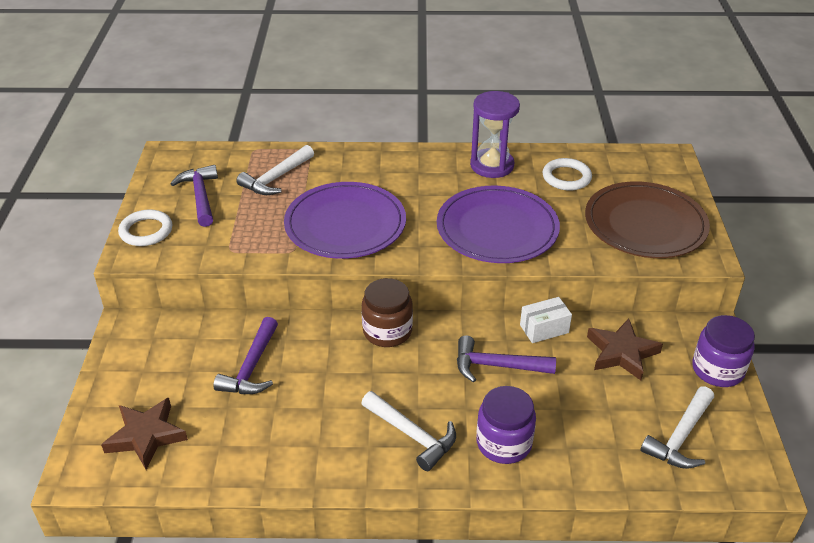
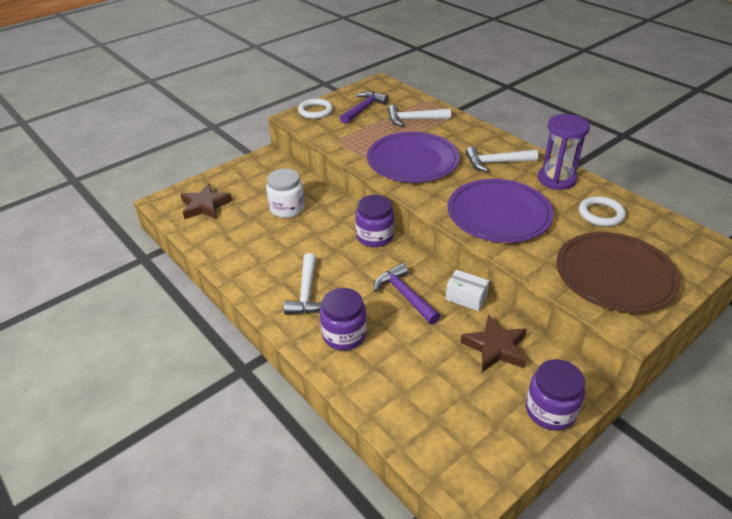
camera: 50 degrees right, 0 degrees up
purple hammer [213,317,278,394] -> white jar [266,168,305,218]
brown jar [362,278,413,347] -> purple jar [355,195,394,247]
white hammer [640,386,714,469] -> white hammer moved to [466,146,538,172]

